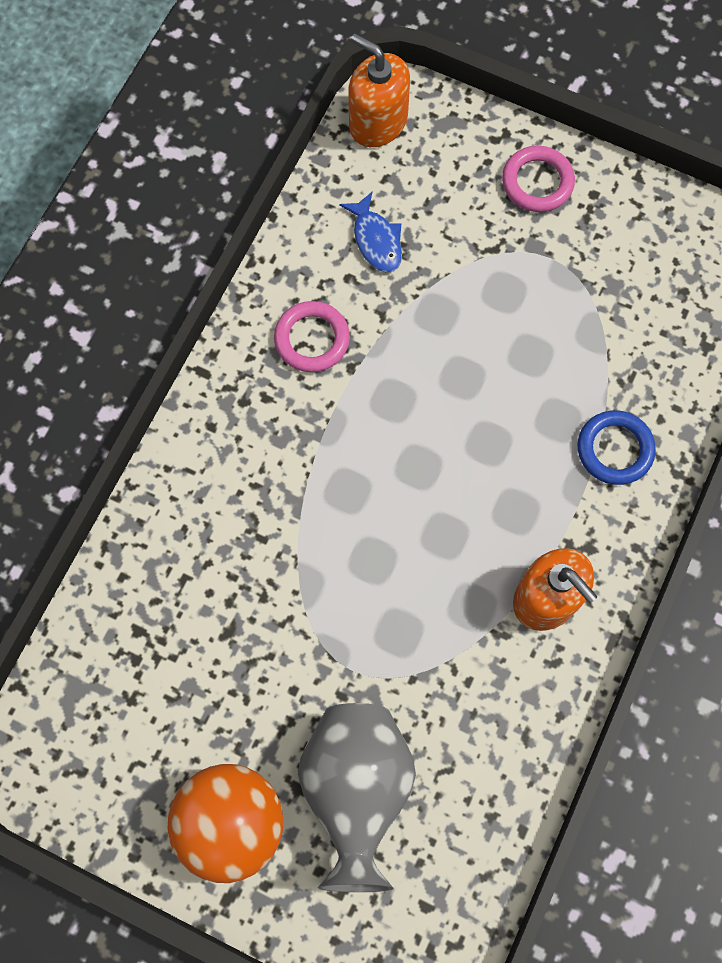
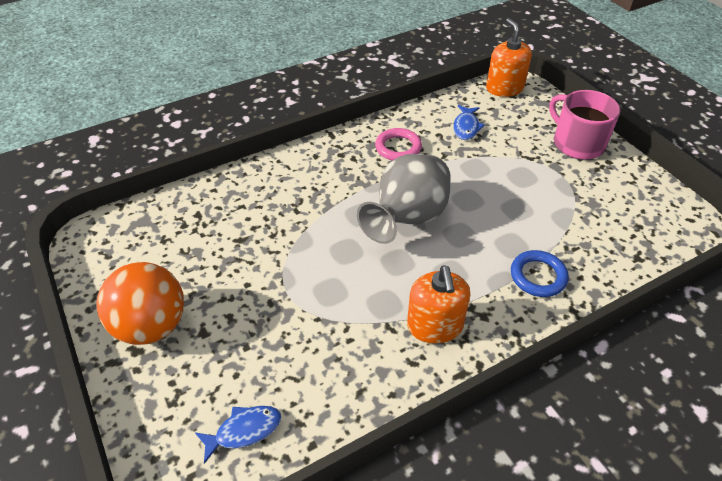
camera: 35 degrees right, 25 degrees down
grey vase [298,703,416,892] -> grey vase moved to [357,154,451,244]
pink ring [502,146,575,212] -> pink mug [549,90,621,160]
none -> blue fish [195,406,281,464]

